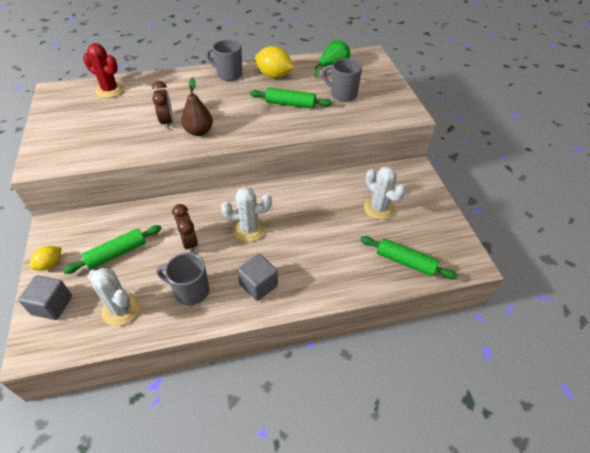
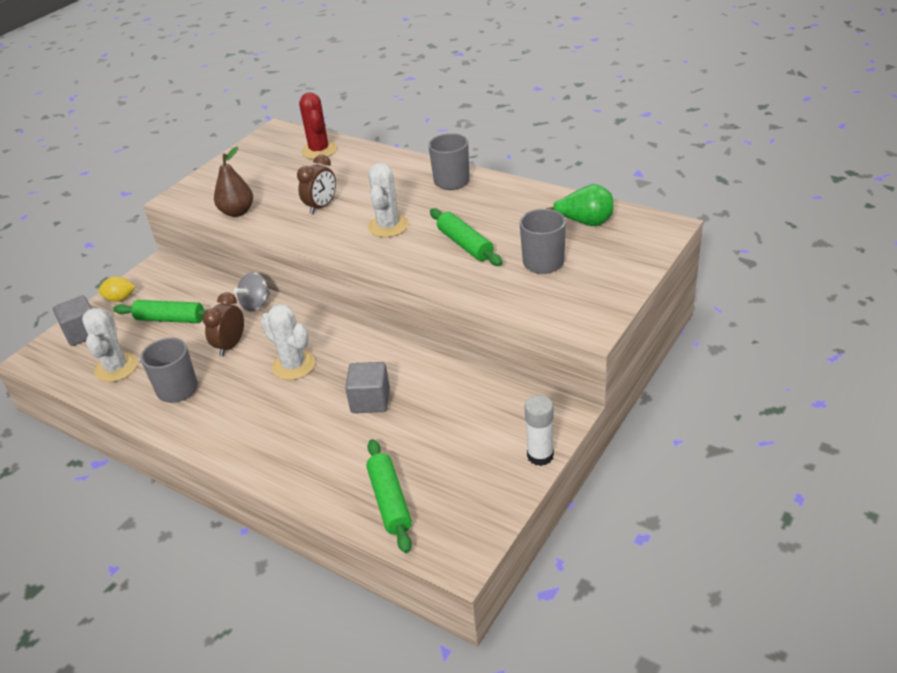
camera: 50 degrees right, 10 degrees down
brown pear [181,77,213,136] -> brown pear moved to [214,146,253,217]
grey cube [237,254,278,301] -> grey cube moved to [345,362,390,413]
yellow lemon [255,46,294,78] -> none
white cactus [364,166,406,220] -> white cactus moved to [368,163,409,238]
none -> grey spinning top [234,272,270,312]
none -> white glue stick [525,395,554,466]

